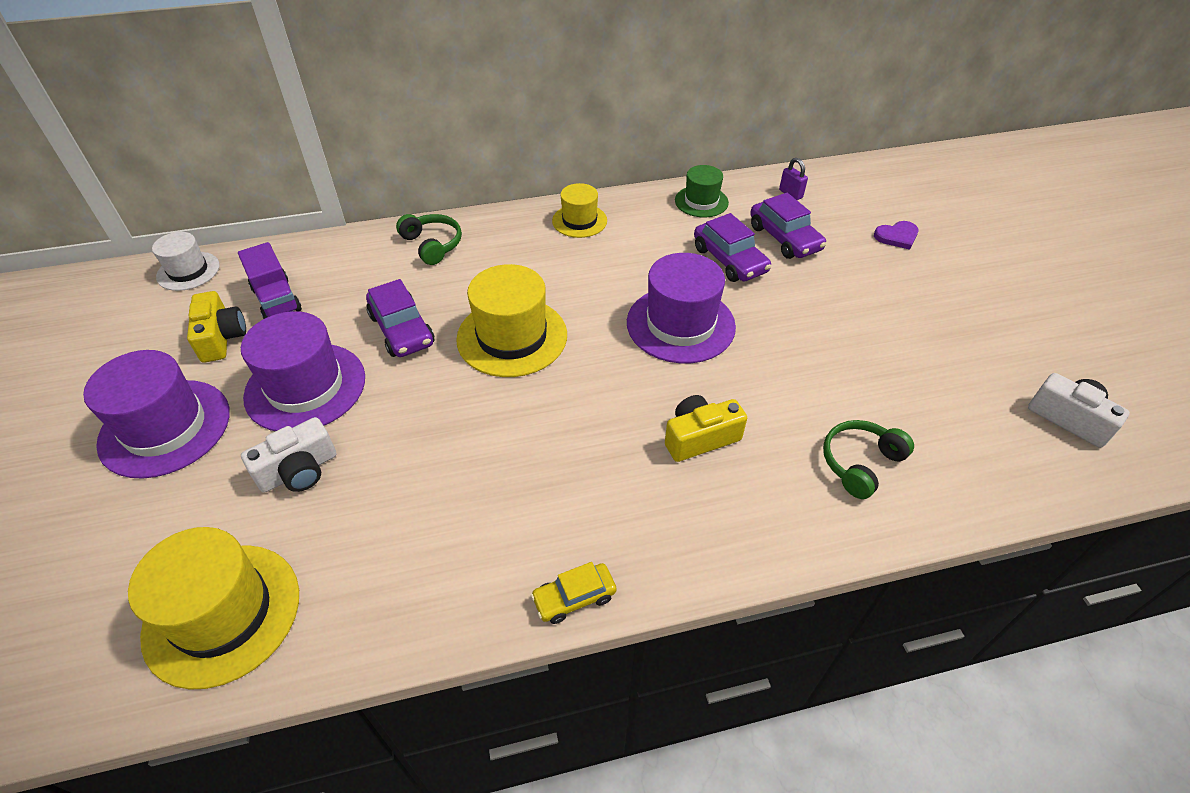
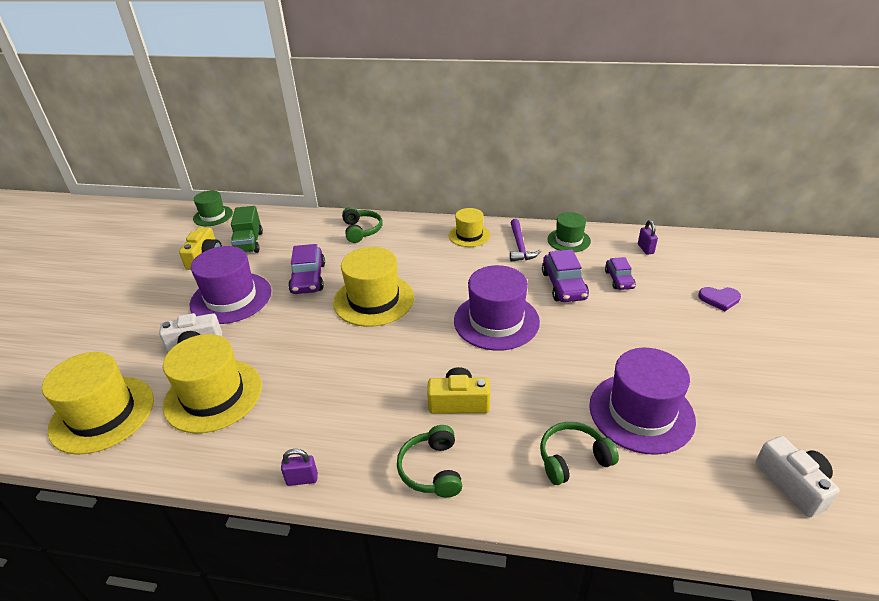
camera: 25 degrees right, 10 degrees down
purple hat [83,350,230,479] -> purple hat moved to [589,348,696,455]
white hat [152,232,220,291] -> green hat [193,191,233,226]
purple truck [238,242,302,319] -> green truck [231,206,263,253]
yellow car [531,562,617,624] -> purple padlock [281,449,318,486]
purple car [750,193,826,259] -> purple car [605,257,636,290], size x0.63
none -> yellow hat [163,334,262,434]
none -> green headphones [397,425,462,498]
none -> purple hammer [510,219,541,262]

